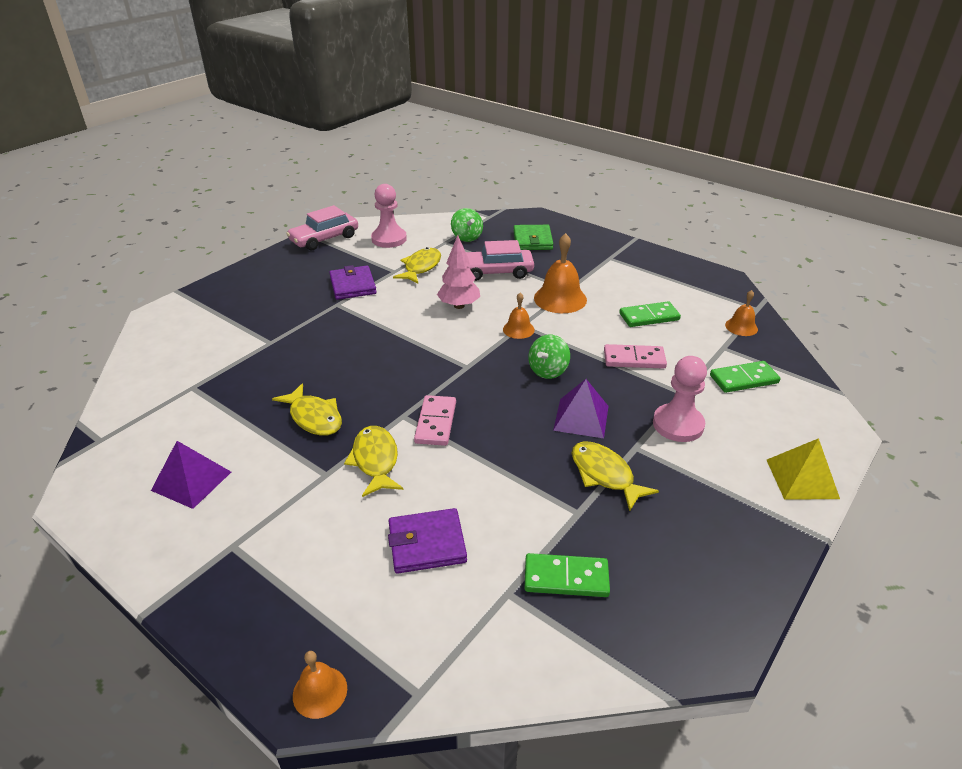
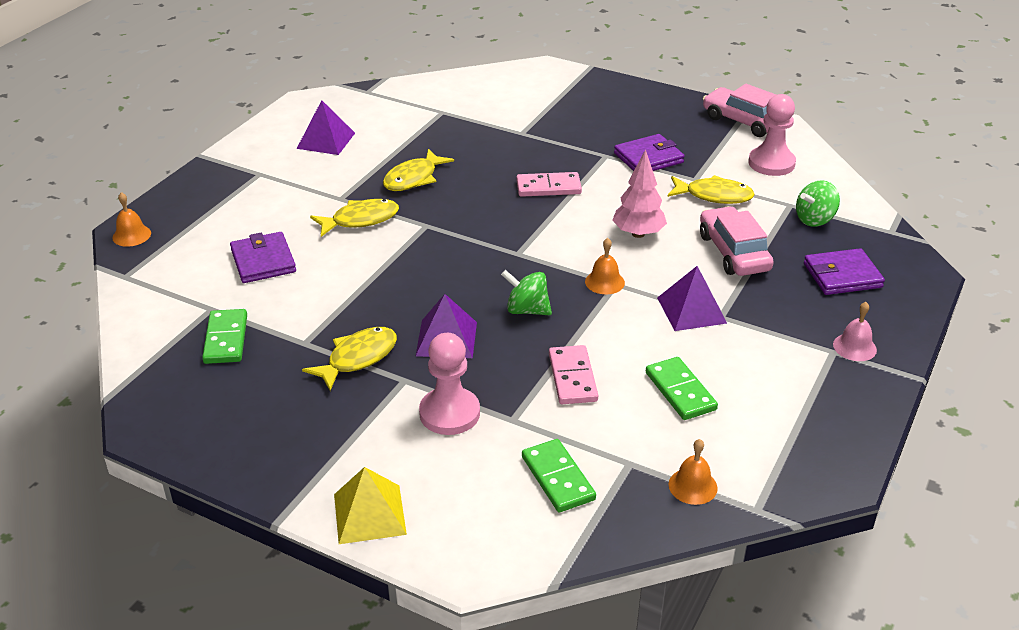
camera: 80 degrees right, 0 degrees up
pink domino [414,395,456,446] -> pink domino moved to [516,172,582,197]
green wallet [514,225,553,250] -> purple wallet [804,248,885,295]
orange bell [534,233,587,313] -> purple pyramid [657,266,727,331]
none -> pink bell [833,302,877,361]

